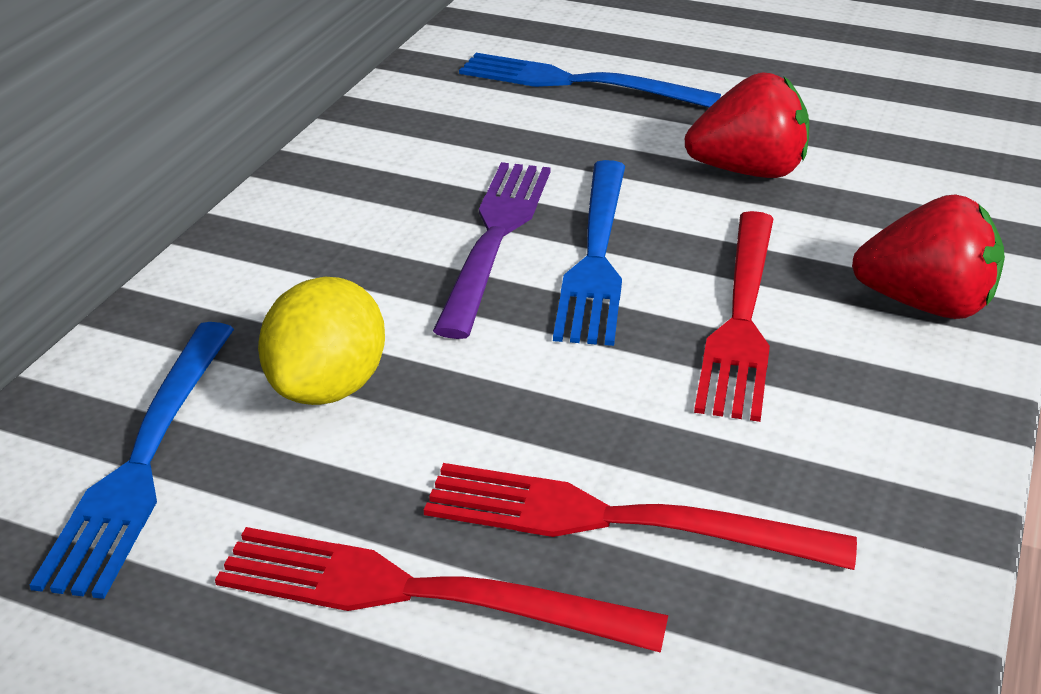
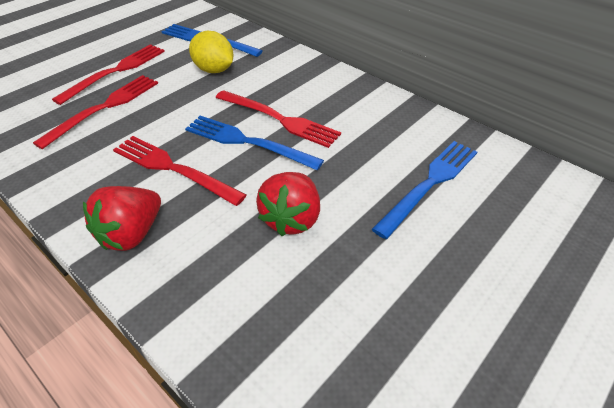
camera: 110 degrees right, 10 degrees up
purple fork [433,162,551,339] -> red fork [215,90,341,148]

